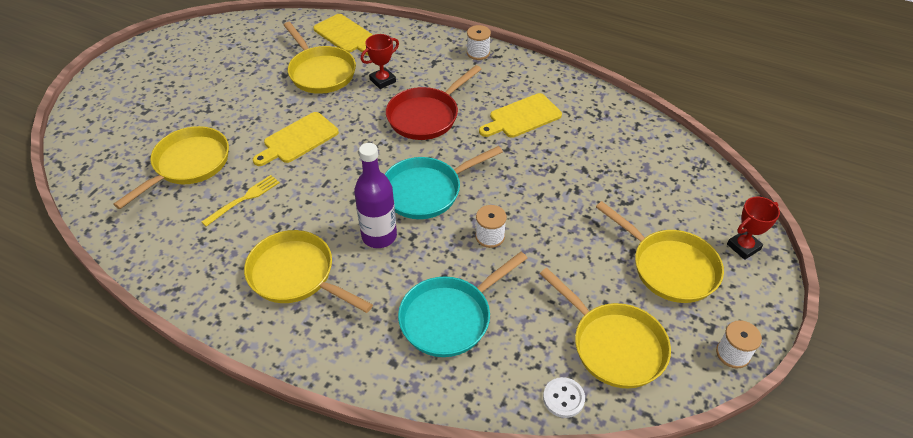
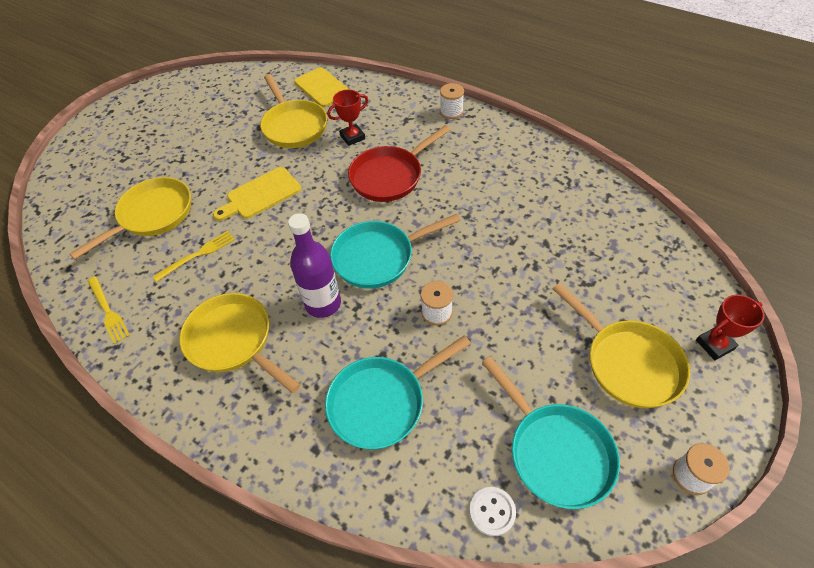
camera: 10 degrees right, 5 degrees up
yellow cutting board [479,93,562,138] -> none
yellow pan [540,268,671,388] -> turquoise pan [482,357,620,509]
none -> yellow fork [88,276,130,344]

